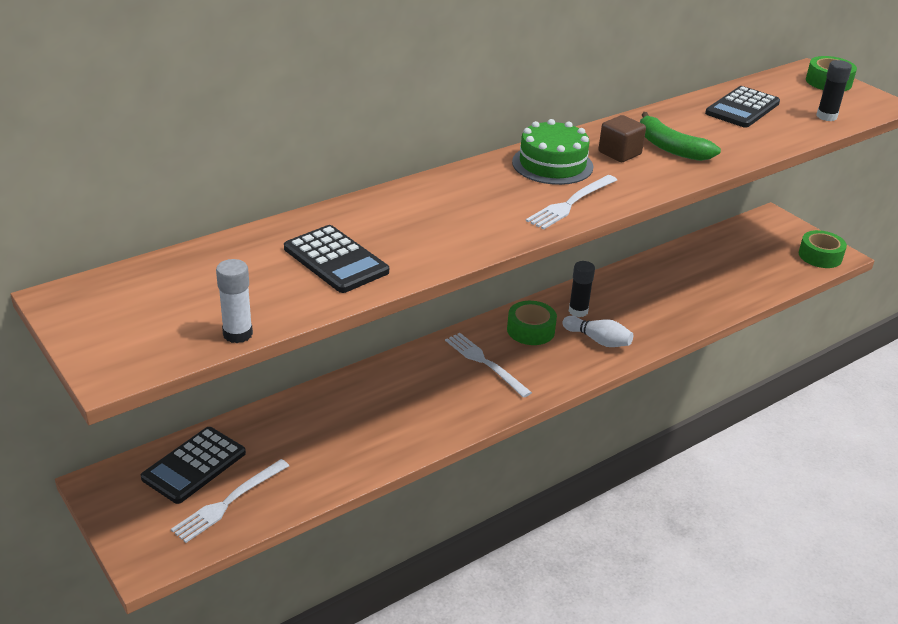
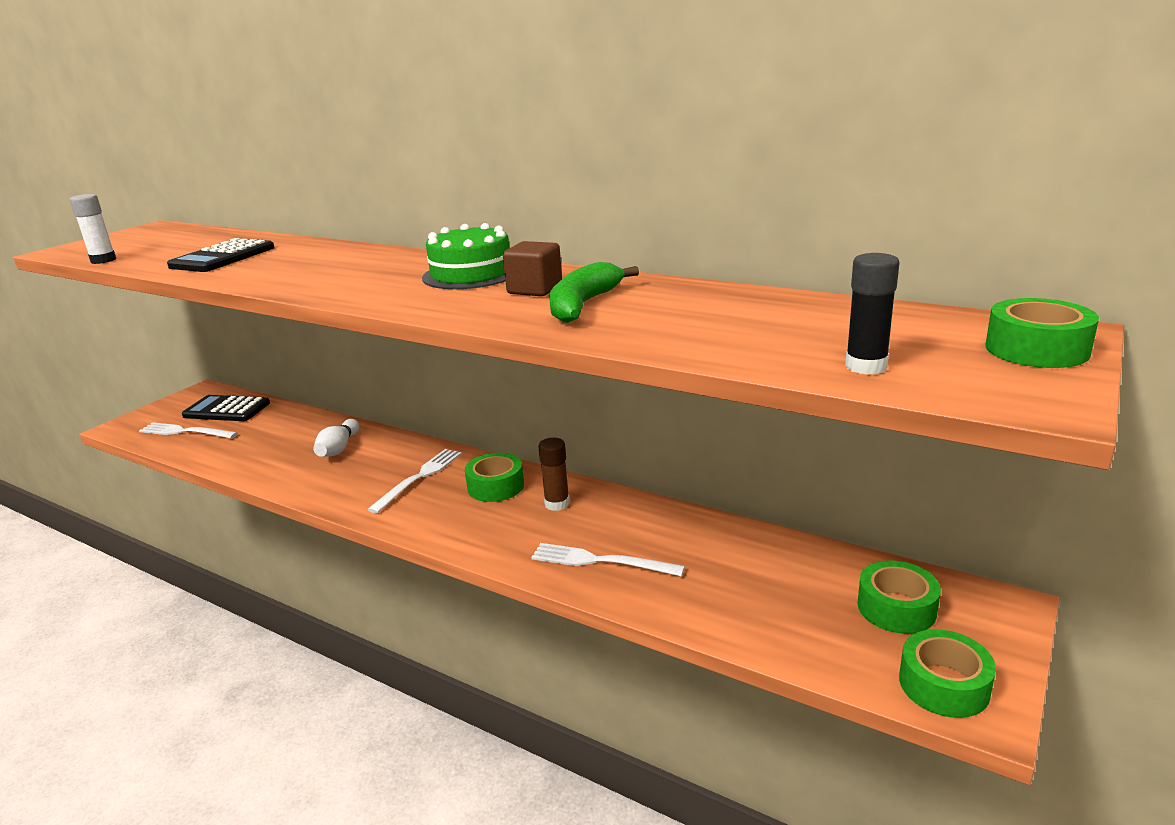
camera: 70 degrees right, 10 degrees down
white fork [526,175,617,230] -> white fork moved to [531,543,685,577]
white bowling pin [562,316,633,347] -> white bowling pin moved to [313,419,359,457]
black glue stick [569,261,595,317] -> brown glue stick [539,438,570,511]
black calculator [705,86,780,128] -> none
none -> green tape [857,561,941,634]

